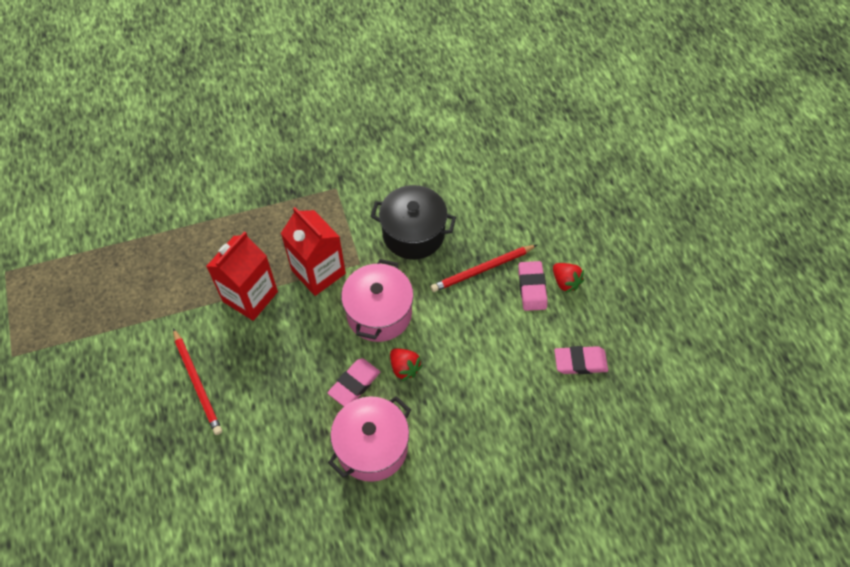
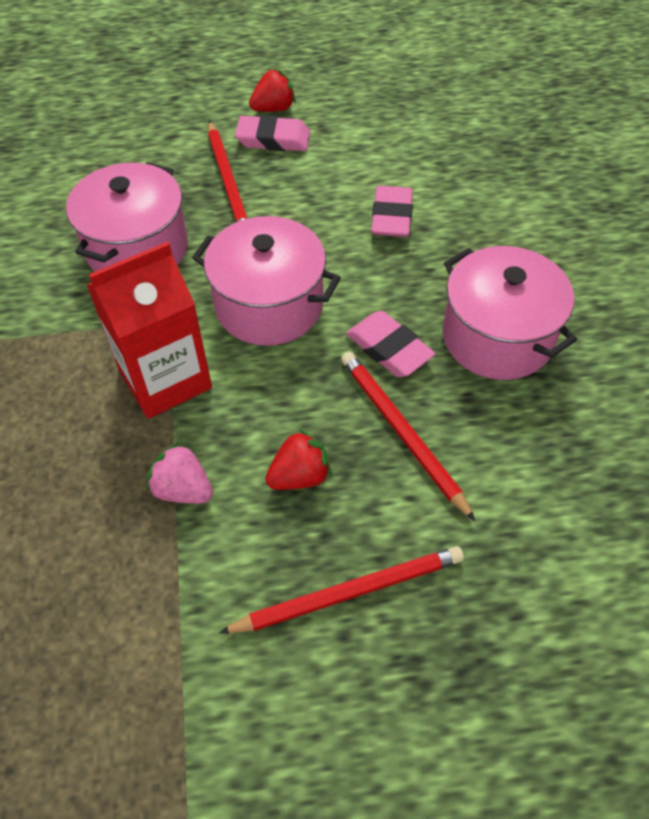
camera: 80 degrees left, 5 degrees down
red carton [206,231,278,321] -> pink strawberry [147,442,213,504]
black pot [371,185,456,260] -> pink pot [66,162,188,272]
red strawberry [390,349,423,381] -> red strawberry moved to [266,429,332,490]
pink eraser [554,346,608,374] -> pink eraser moved to [371,186,413,237]
none -> red pencil [341,352,475,521]

